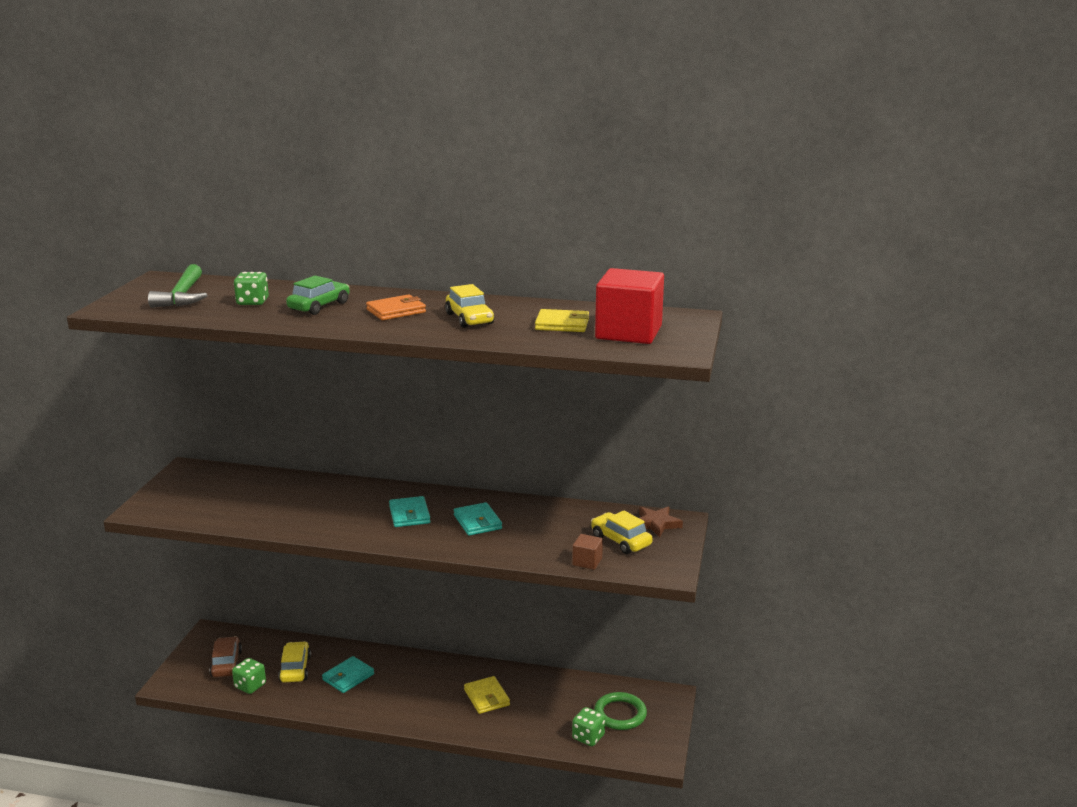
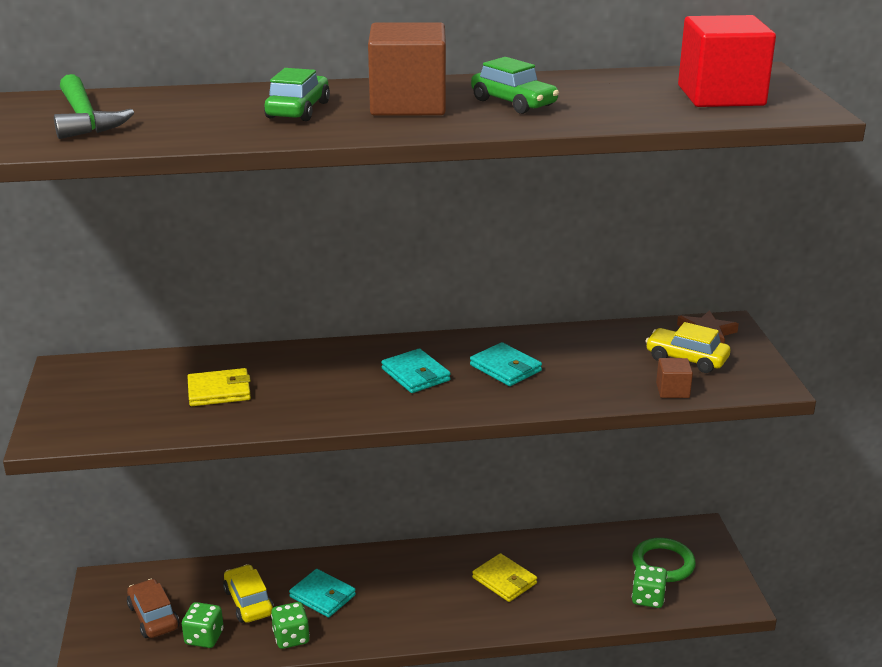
camera: 20 degrees left, 5 degrees up
green dice [234,272,269,305] -> green dice moved to [271,602,310,649]
turquoise wallet [322,656,374,693] -> turquoise wallet turned 75 degrees counterclockwise [289,569,356,618]
orange wallet [366,294,426,320] -> brown cube [368,22,446,116]
yellow car [445,284,494,328] -> green car [471,57,559,114]
yellow wallet [535,309,589,332] -> yellow wallet moved to [187,368,251,406]

